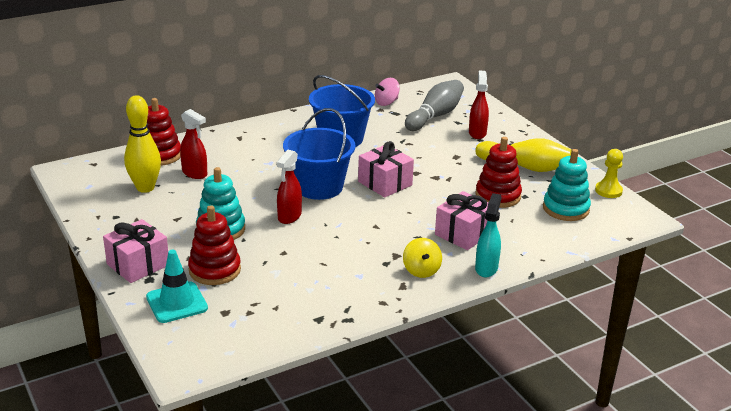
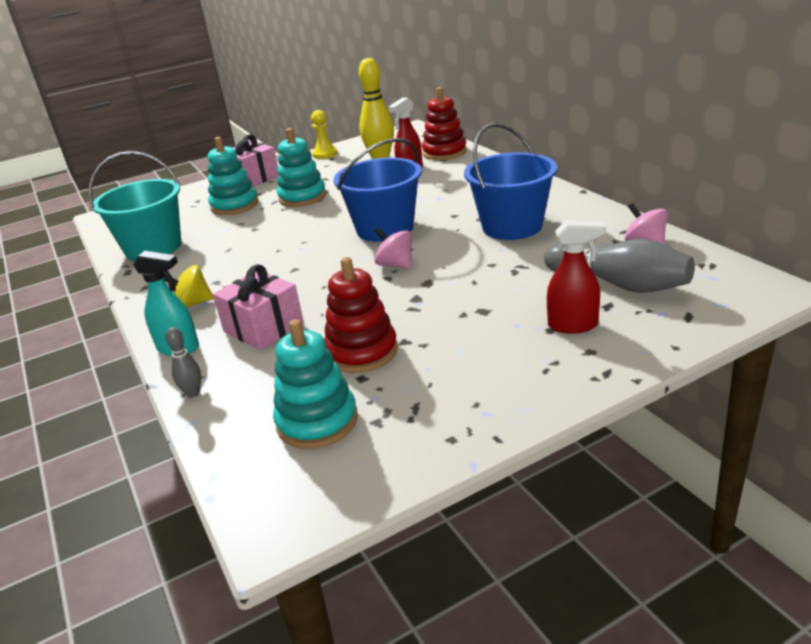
camera: 95 degrees right, 0 degrees up
turquoise traffic cone [146,250,208,323] -> none
red stacking toy [188,205,241,285] -> turquoise stacking toy [208,137,259,215]
red spray bottle [276,150,302,224] -> none
pink gift [358,141,414,197] -> pink spinning top [374,227,412,269]
yellow bowling pin [475,138,572,172] -> none
yellow pawn [595,149,623,198] -> yellow pawn moved to [311,110,338,159]
none -> turquoise bucket [89,151,181,261]
none -> grey bowling pin [165,327,201,398]

